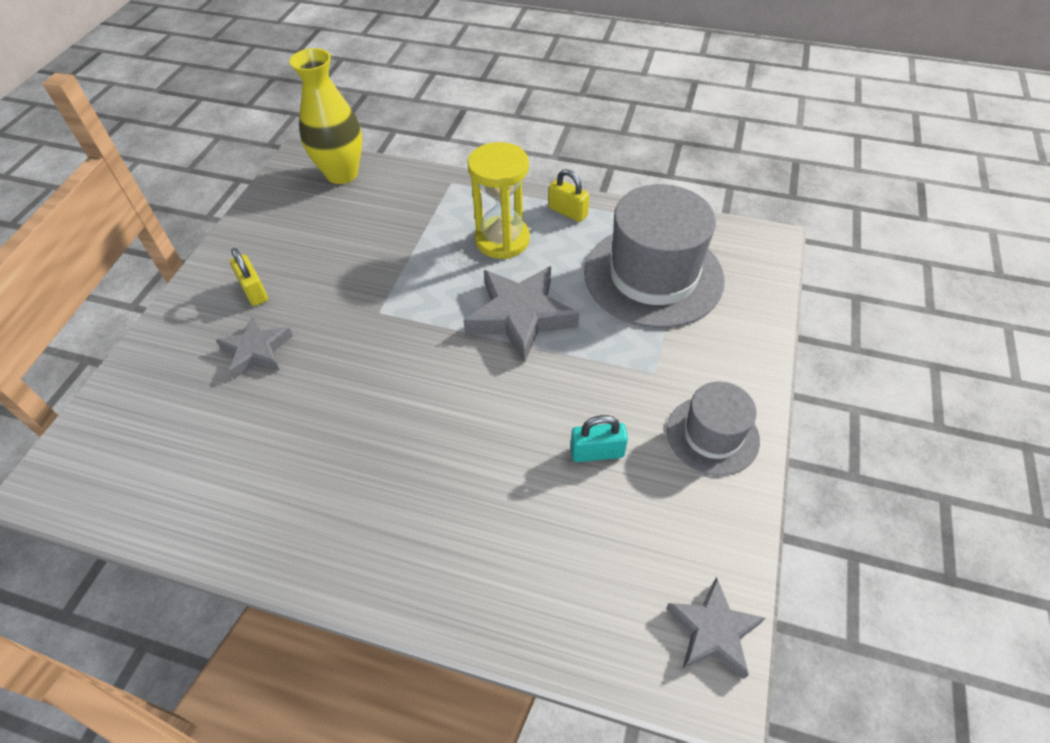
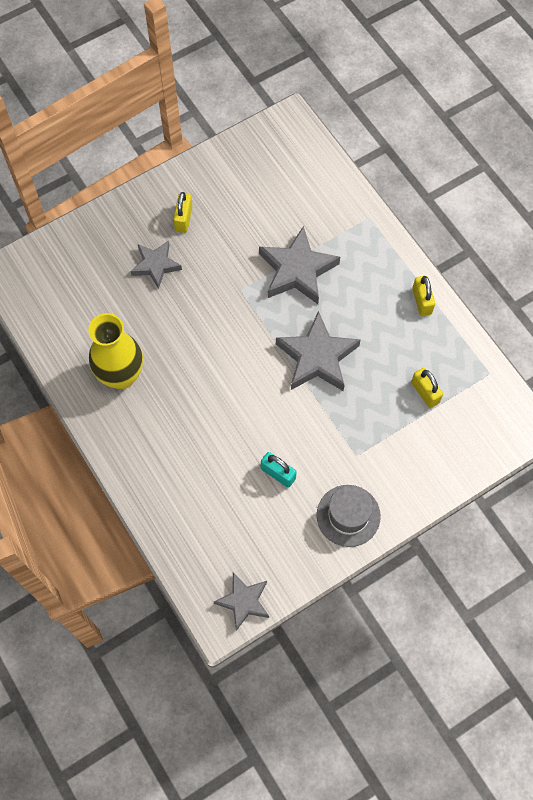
camera: 40 degrees right, 15 degrees up
yellow vase [289,48,362,184] -> yellow vase moved to [88,313,143,389]
yellow hourglass [467,142,530,259] -> none
grey hat [584,184,725,328] -> yellow padlock [411,368,443,408]
none -> grey star [259,226,340,304]

